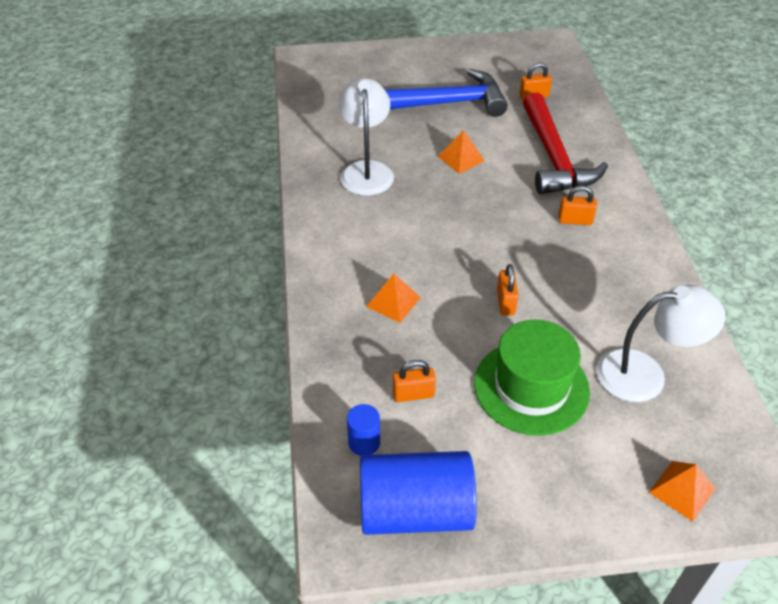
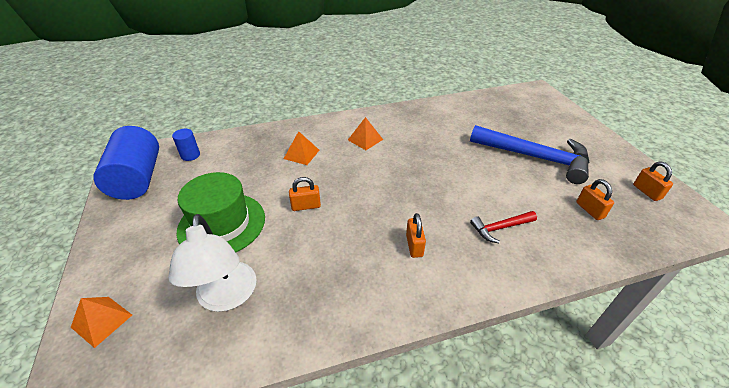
camera: 80 degrees right, 5 degrees down
white lamp [338,78,394,196] -> none
blue hammer [385,69,508,117] -> blue hammer turned 45 degrees counterclockwise [470,125,589,184]
orange padlock [393,360,436,402] -> orange padlock moved to [633,162,673,201]
orange pyramid [438,130,485,174] -> orange pyramid moved to [348,117,383,150]
red hammer [523,92,608,194] -> red hammer [470,211,537,243], size x0.47

